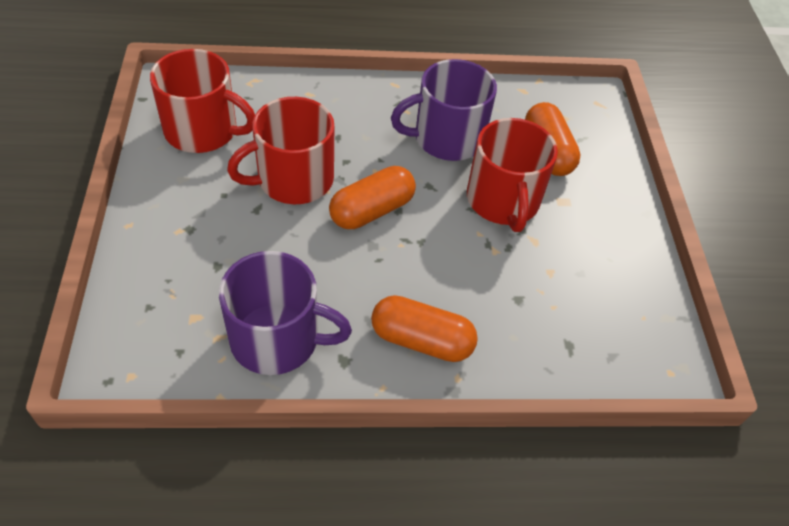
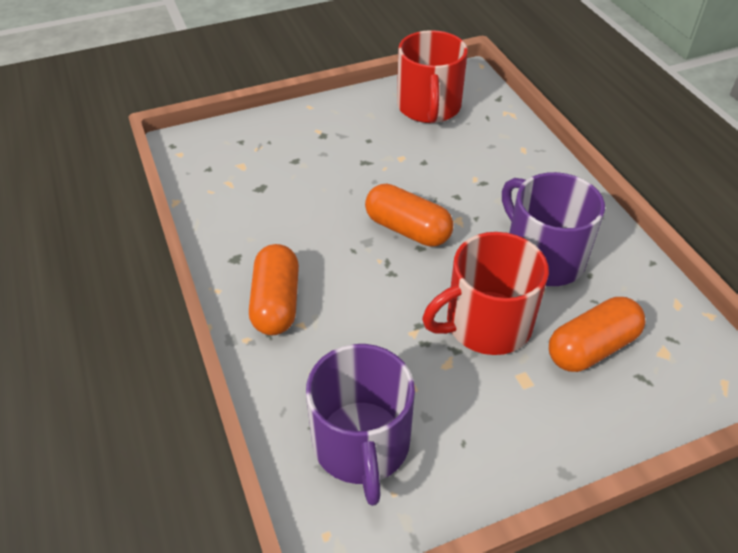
camera: 75 degrees right, 5 degrees down
purple mug [219,251,352,375] -> purple mug moved to [306,344,415,506]
red mug [227,97,334,204] -> none

